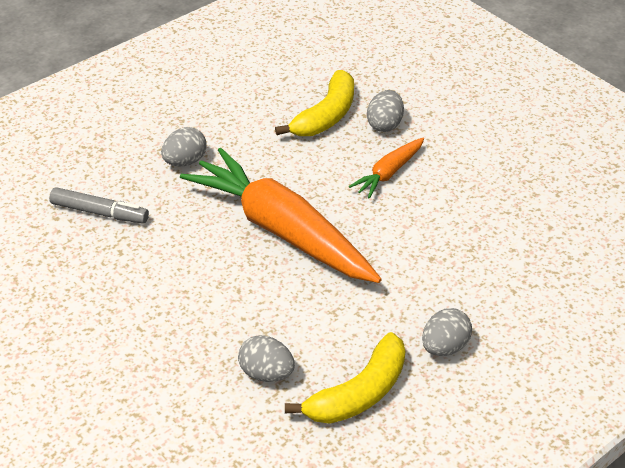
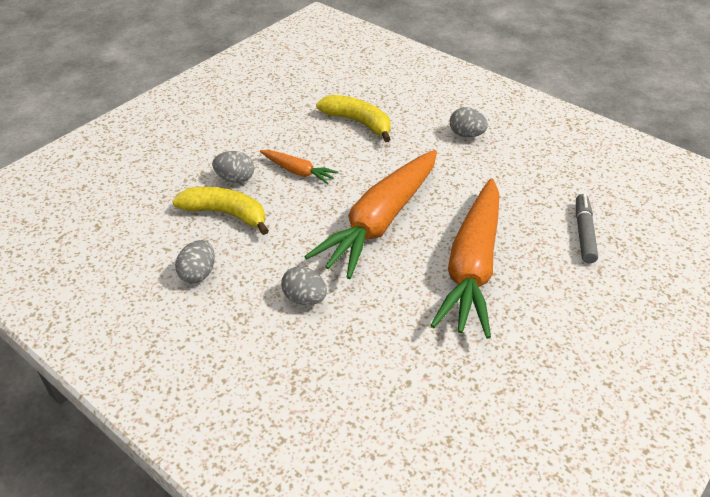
camera: 100 degrees left, 0 degrees up
grey marker [49,187,149,224] -> grey marker moved to [576,194,598,263]
grey egg [238,335,295,382] -> grey egg moved to [175,240,215,283]
yellow banana [285,332,405,424] -> yellow banana moved to [316,95,391,142]
none -> orange carrot [430,178,500,339]

